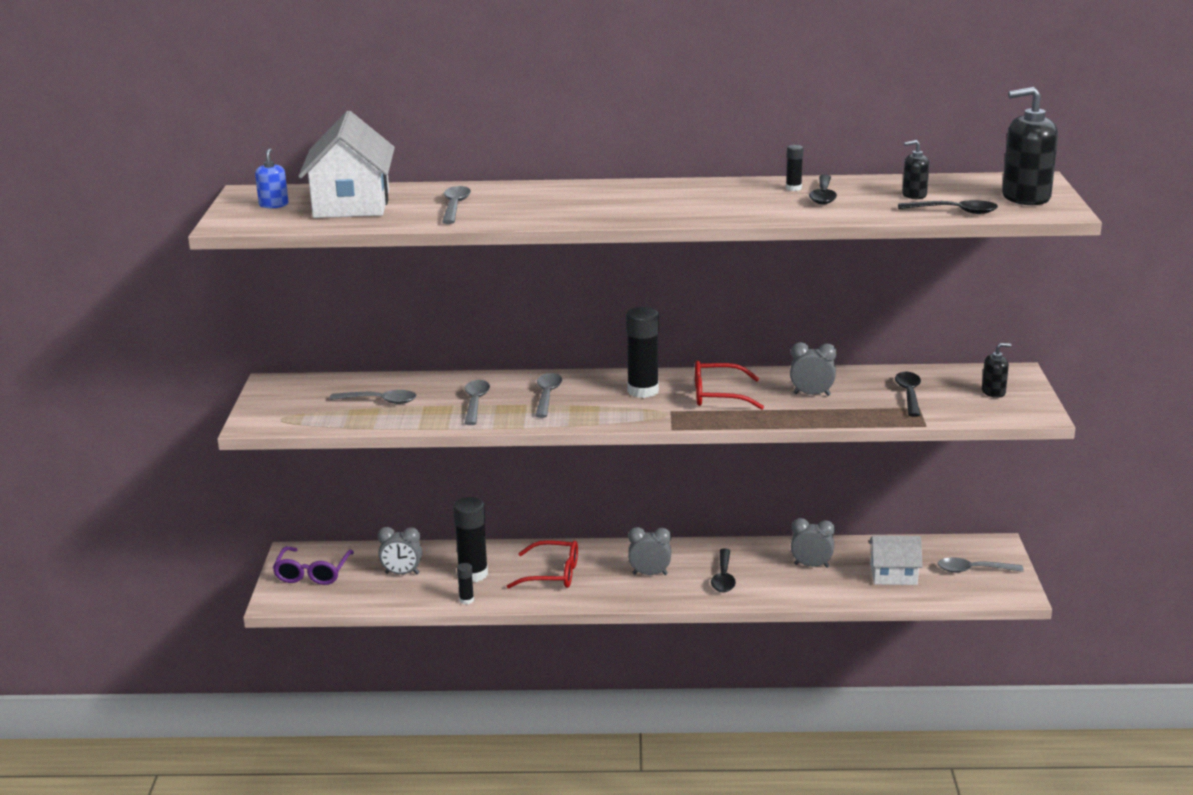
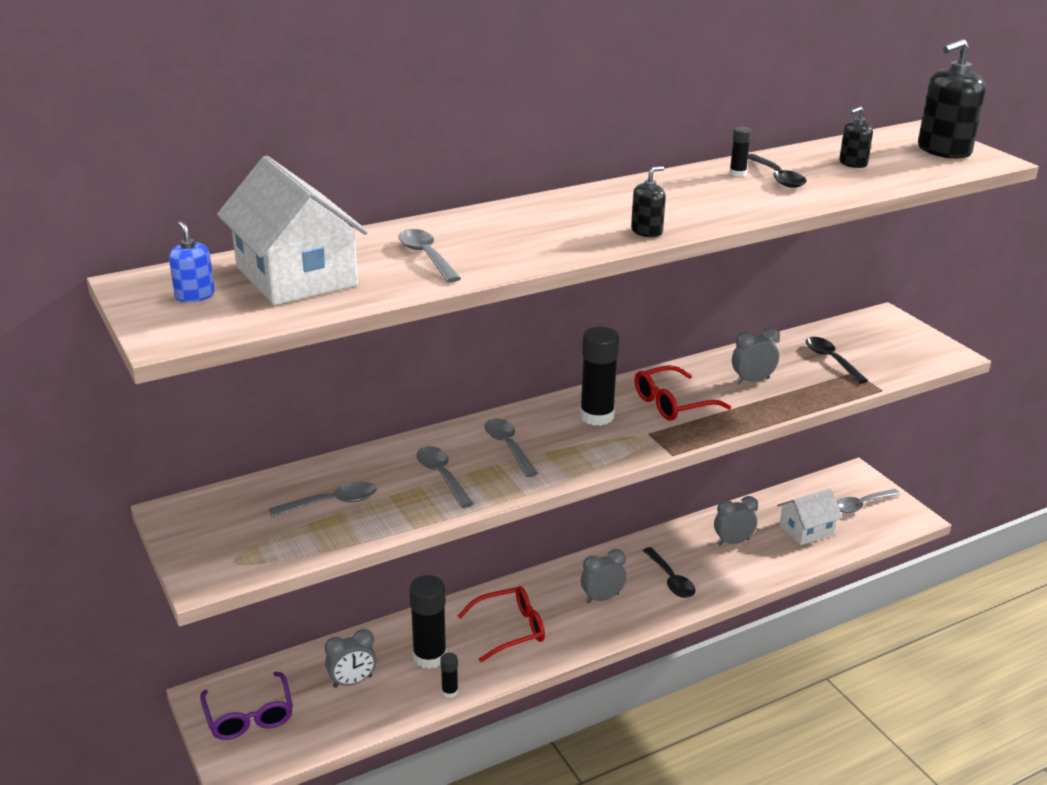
camera: 30 degrees left, 5 degrees up
black spoon [898,200,998,214] -> none
black soap dispenser [982,343,1011,398] -> black soap dispenser moved to [631,166,666,237]

